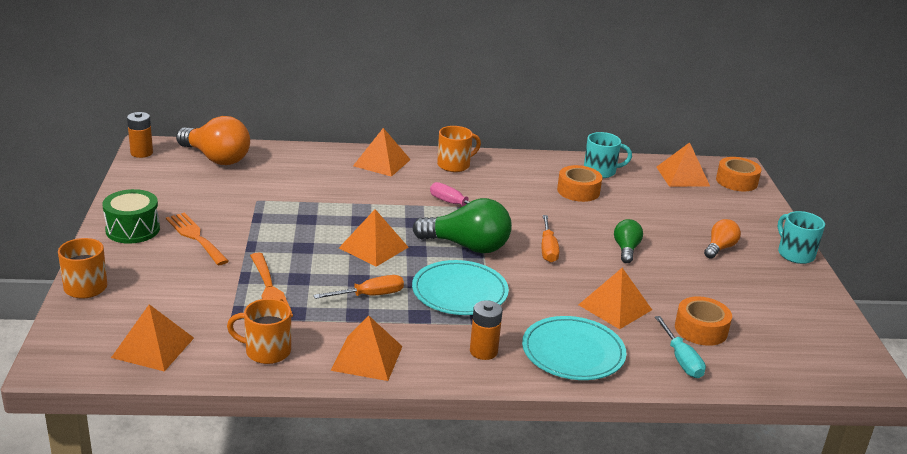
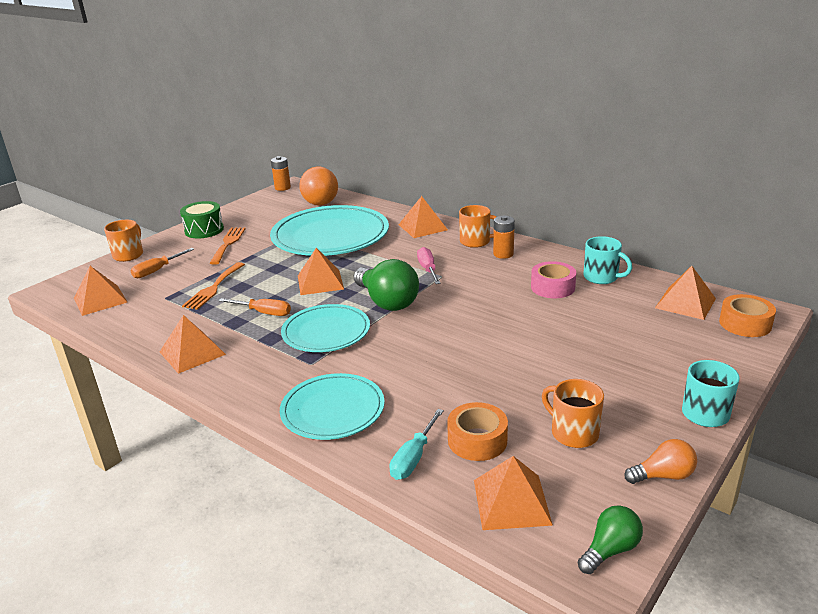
camera: 45 degrees right, 0 degrees up
orange mug [227,298,291,364] -> orange mug moved to [542,379,604,448]
orange battery [470,300,502,360] -> orange battery moved to [493,216,515,259]
orange screwdriver [541,215,559,263] -> orange screwdriver moved to [131,248,194,278]
orange tape [557,165,602,202] -> pink tape [531,261,576,298]
orange pyramid [579,268,652,329] -> orange pyramid moved to [474,456,553,530]
green light bulb [614,219,643,263] -> green light bulb moved to [578,505,643,574]
orange light bulb [704,219,741,259] -> orange light bulb moved to [624,439,697,484]
none -> turquoise plate [270,205,389,256]

